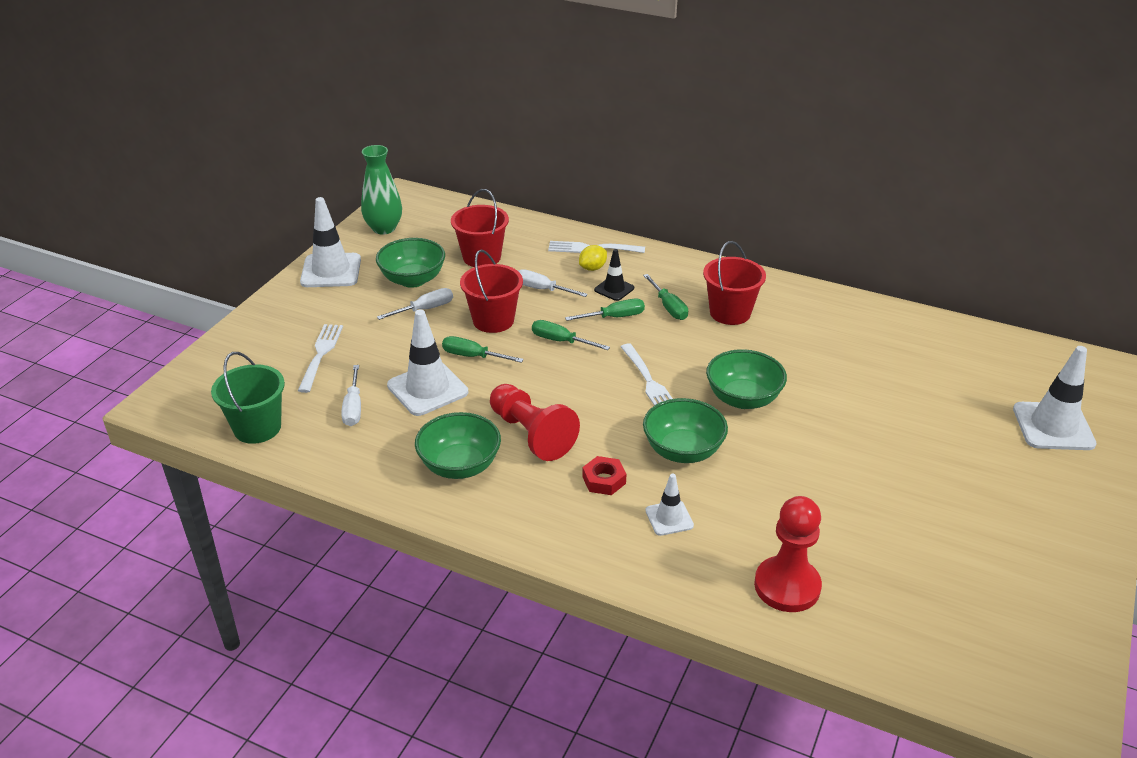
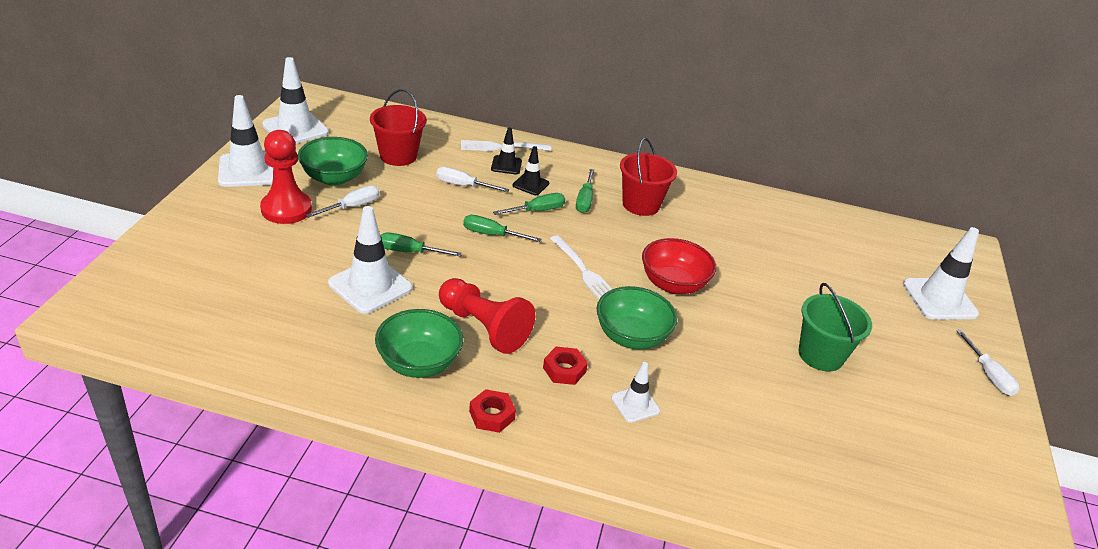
camera: 15 degrees left, 0 degrees up
green bucket [211,352,285,444] -> green bucket moved to [799,283,872,372]
white fork [298,324,343,393] -> none
white screwdriver [341,365,361,426] -> white screwdriver moved to [956,330,1019,396]
green vase [361,145,402,235] -> white traffic cone [262,57,329,144]
red bucket [460,250,523,333] -> none
yellow lemon [579,245,607,271] -> black traffic cone [491,127,522,174]
green screwdriver [643,274,688,320] -> green screwdriver turned 45 degrees clockwise [576,169,594,213]
green bowl [706,349,787,409] -> red bowl [642,238,716,294]
red pawn [754,496,822,612] -> red pawn moved to [260,130,312,224]
none -> red nut [469,389,516,433]

